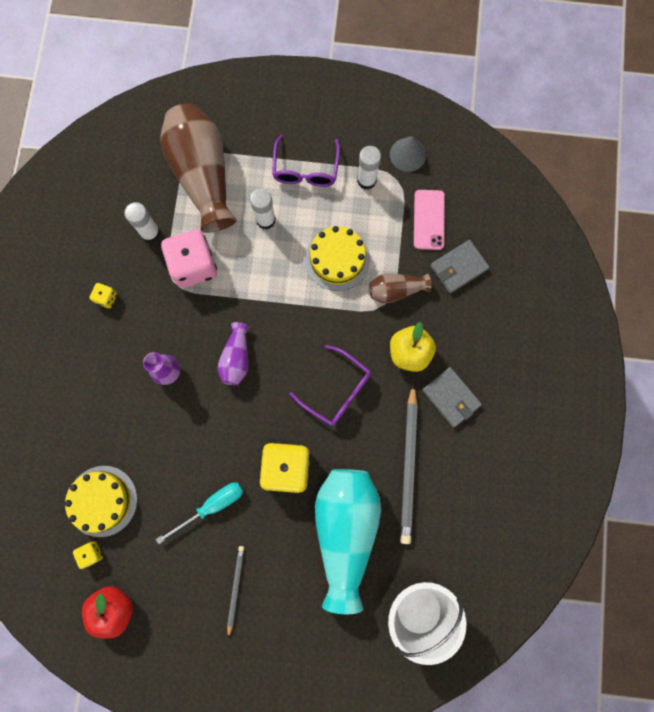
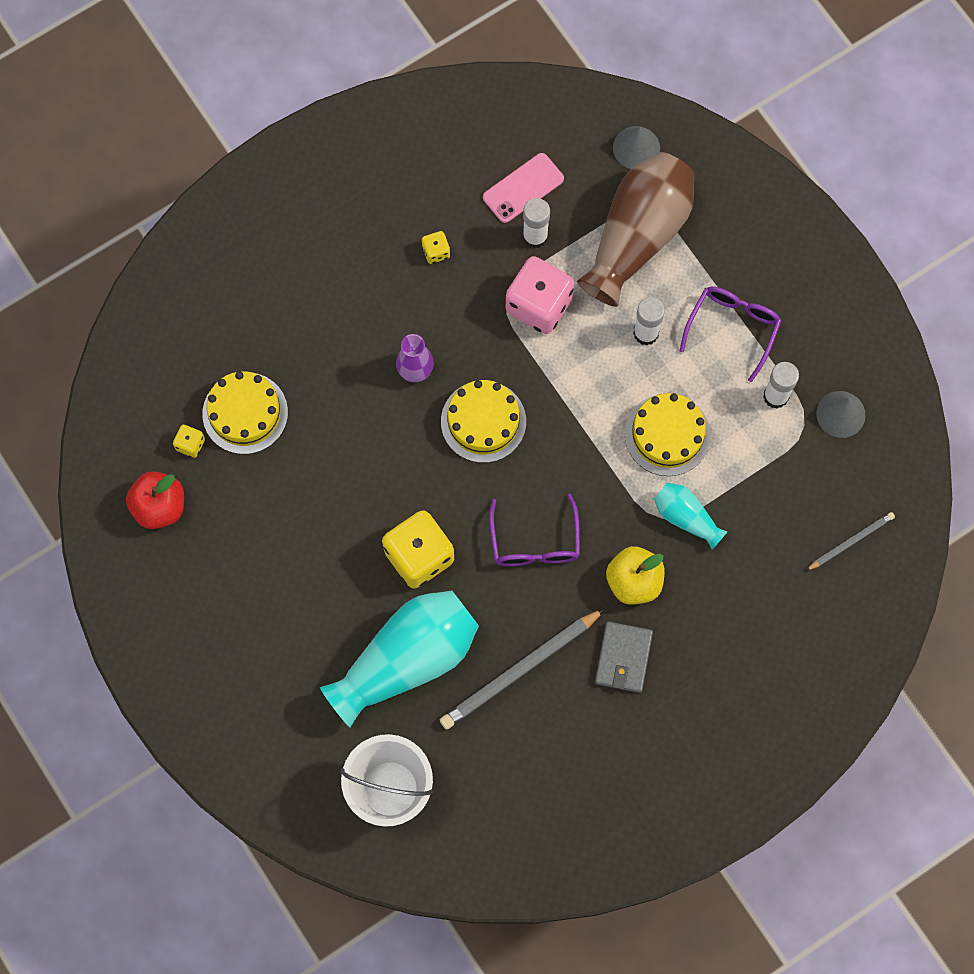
camera: 50 degrees right, 5 degrees down
turquoise screwdriver [156,482,243,544] -> none
purple vase [218,322,249,385] -> yellow cake [441,380,526,463]
grey pencil [227,546,244,638] -> grey pencil moved to [806,512,895,571]
purple glasses [272,135,340,187] -> purple glasses turned 150 degrees clockwise [680,287,781,382]
brown vase [369,274,431,303] -> turquoise vase [654,483,727,549]
pink phone [414,190,445,250] -> pink phone moved to [483,153,564,223]
grey wallet [430,240,490,294] -> none
none -> grey cone [613,126,660,169]

